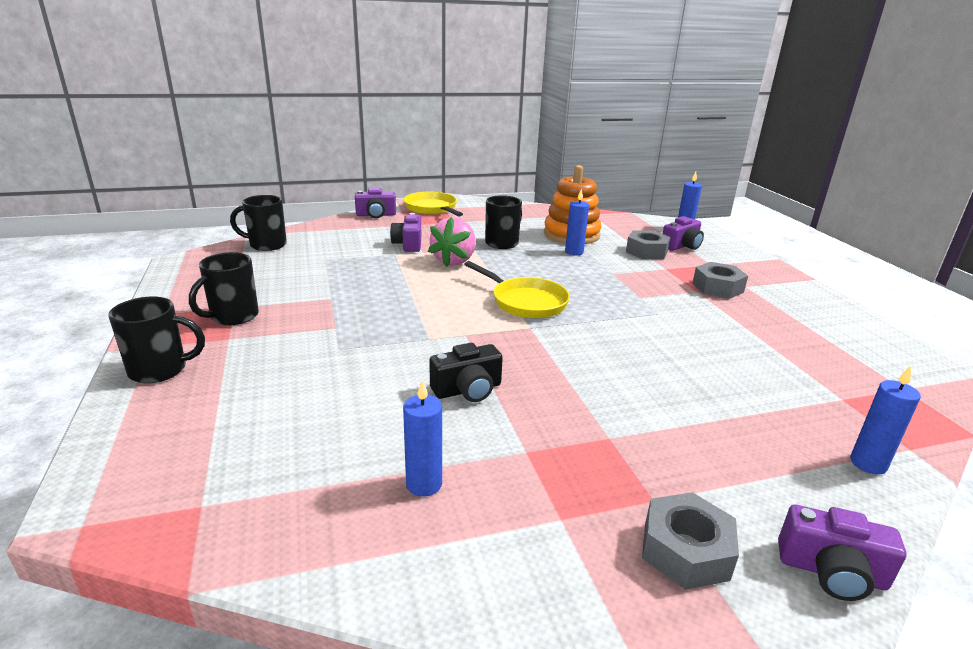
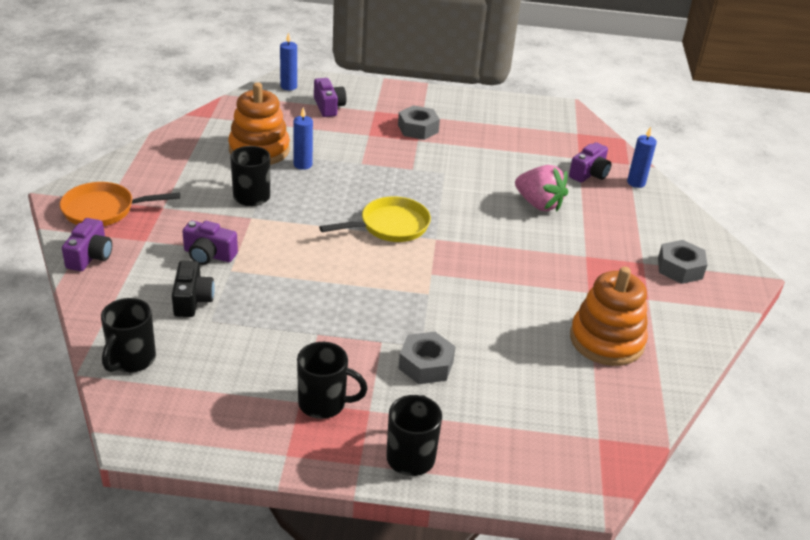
camera: 70 degrees left, 10 degrees up
black mug [189,252,259,325] -> black mug turned 45 degrees counterclockwise [297,342,368,419]
blue candle [403,380,442,497] -> orange stacking toy [570,267,648,366]
yellow pan [404,192,463,216] -> orange pan [60,182,180,226]
pink strawberry [428,217,476,267] -> pink strawberry moved to [515,165,568,211]
black camera [429,343,503,402] -> black camera moved to [172,261,215,317]
grey nut [626,230,670,259] -> grey nut moved to [398,332,456,384]
purple camera [778,505,906,601] -> purple camera moved to [569,142,611,183]

